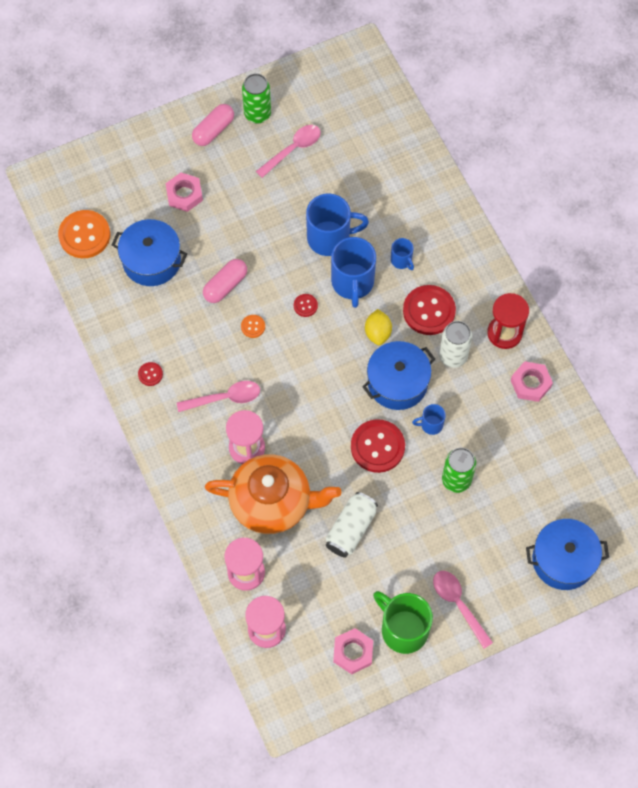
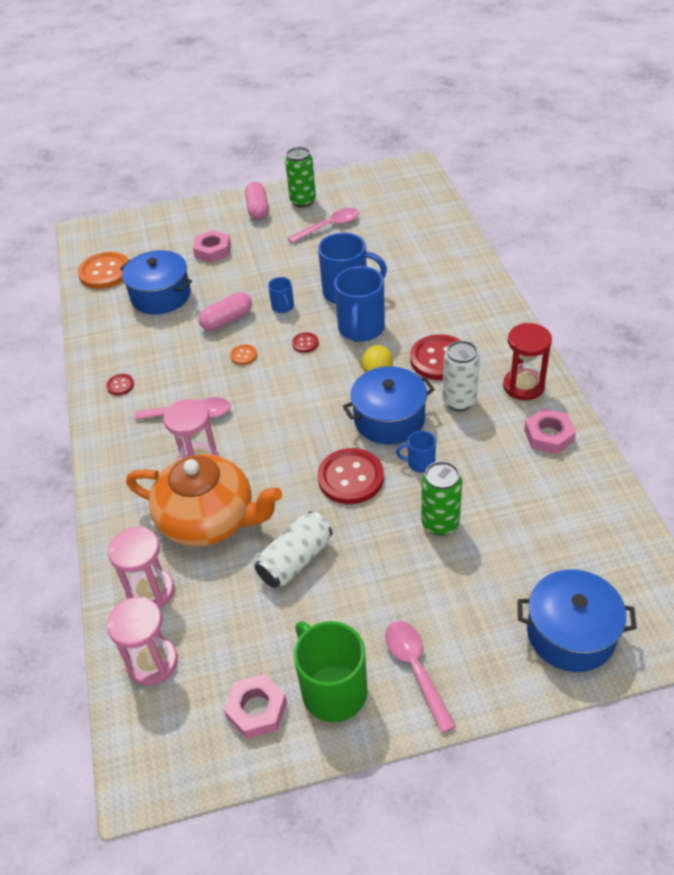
camera: 15 degrees right, 20 degrees down
pink capsule [192,104,234,146] -> pink capsule turned 60 degrees counterclockwise [245,182,268,220]
blue mug [391,238,414,270] -> blue mug moved to [268,277,294,313]

